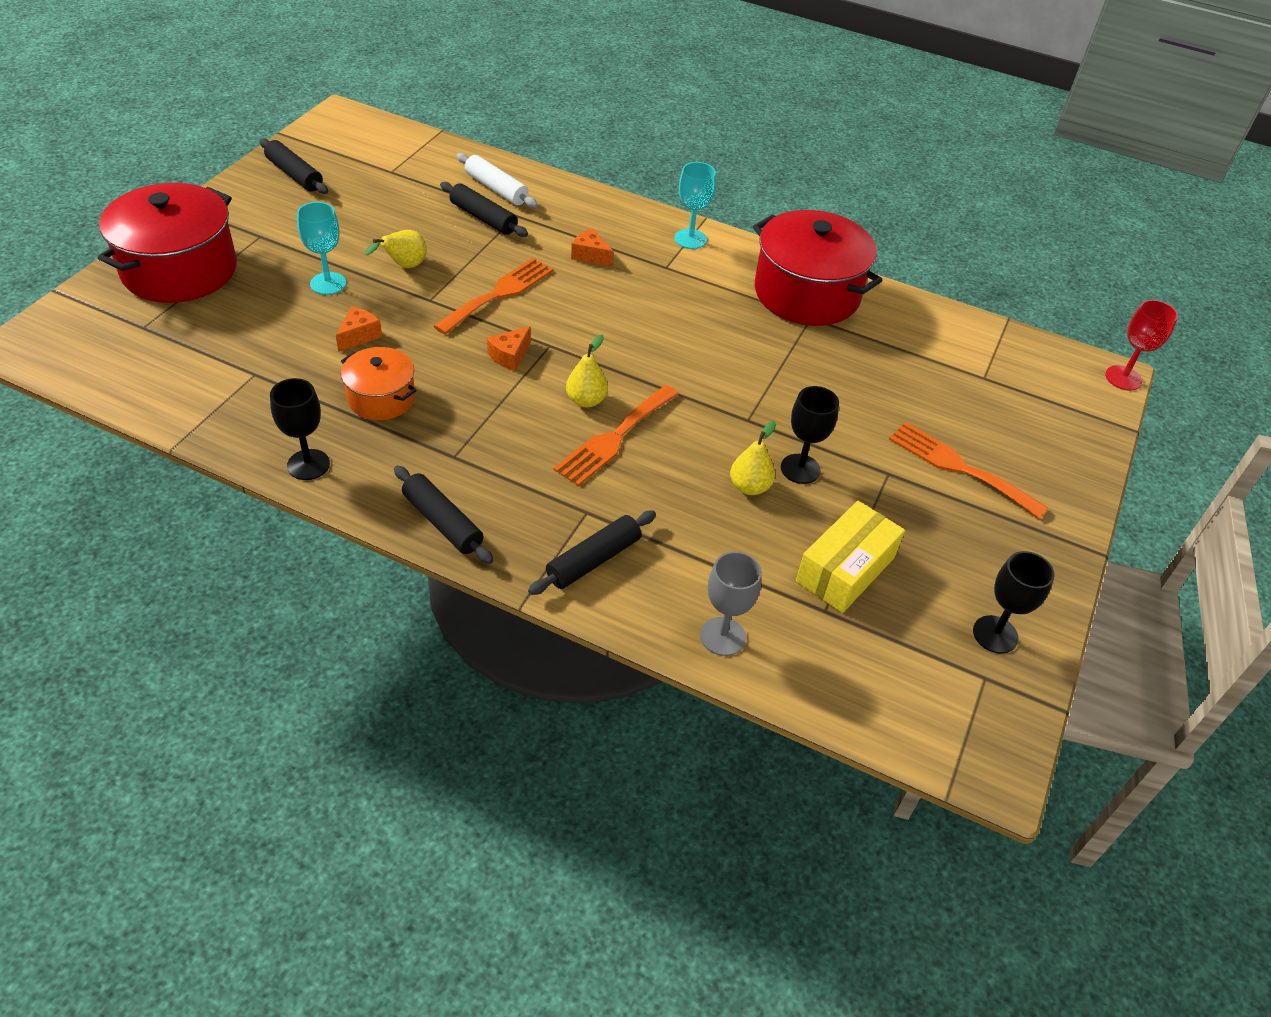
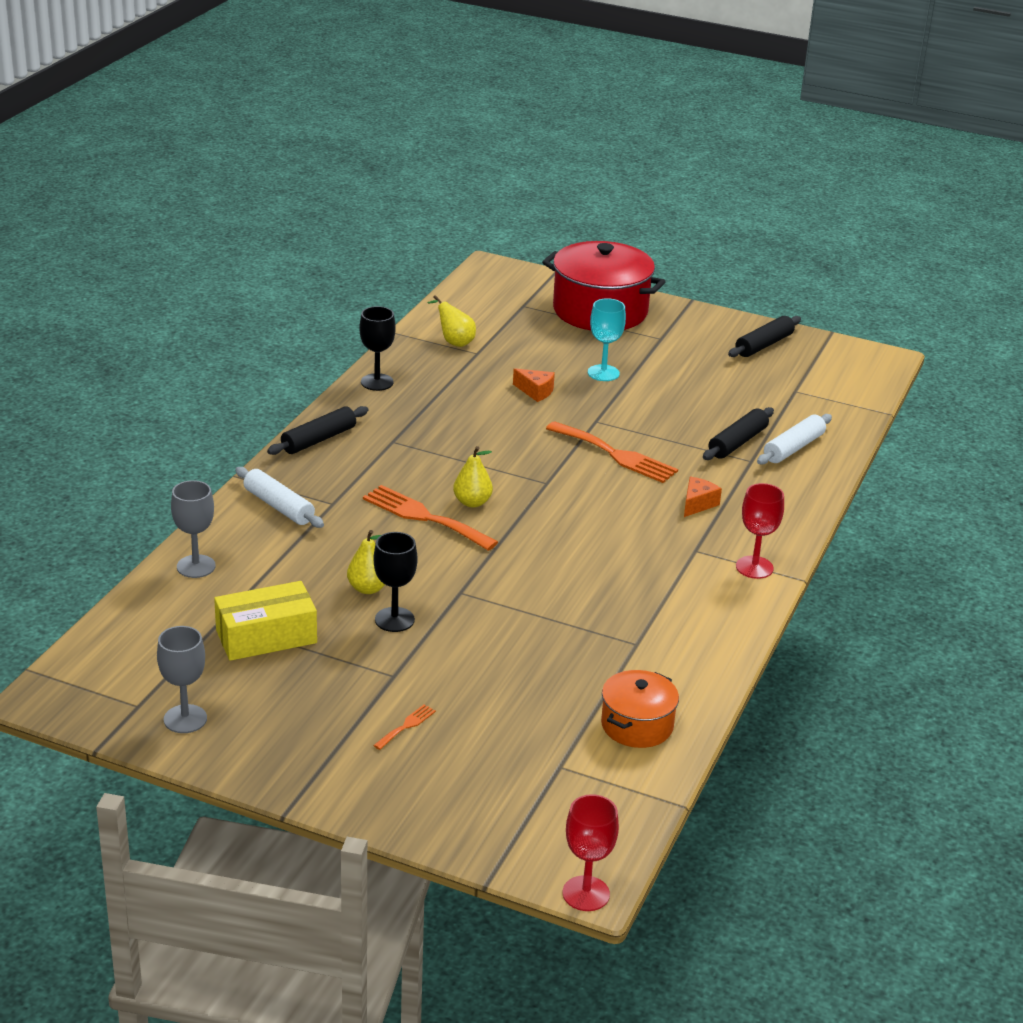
camera: 90 degrees right, 15 degrees down
orange pot [341,347,417,420] -> orange pot moved to [601,670,679,748]
yellow pear [365,230,427,268] -> yellow pear moved to [428,295,476,347]
orange cheese [487,326,531,371] -> none
black rolling pin [528,511,656,595] -> white rolling pin [235,467,324,528]
turquoise goblet [674,162,716,249] -> red goblet [736,483,784,579]
red pot [753,210,882,326] -> none
yellow box [796,501,905,613] -> yellow box turned 60 degrees counterclockwise [214,581,317,661]
orange fork [889,422,1048,519] -> orange fork [373,704,436,750], size x0.45
black goblet [973,551,1055,653] -> grey goblet [157,626,207,733]

